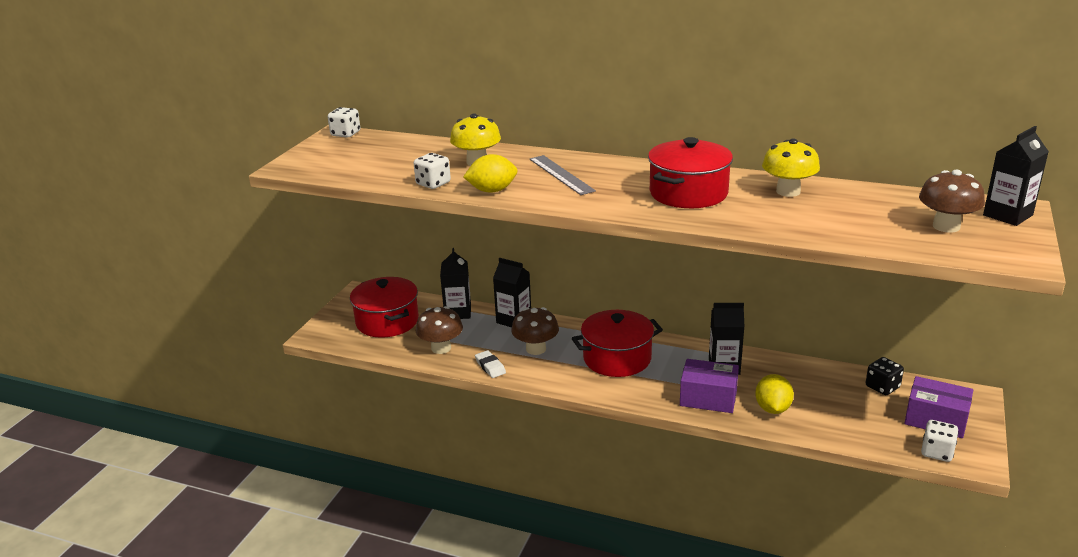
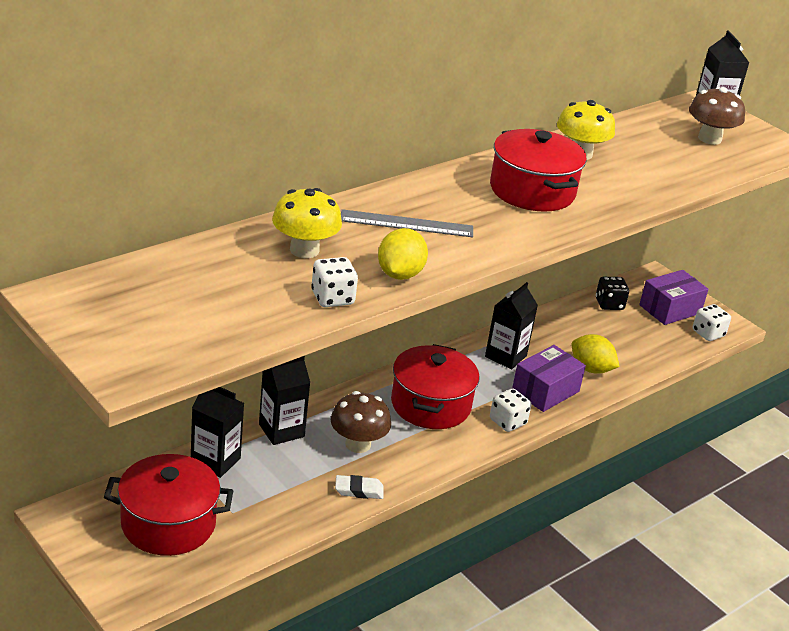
camera: 65 degrees left, 5 degrees up
white dice [328,107,360,138] -> white dice moved to [490,388,531,432]
brown mushroom [416,306,463,354] -> none

